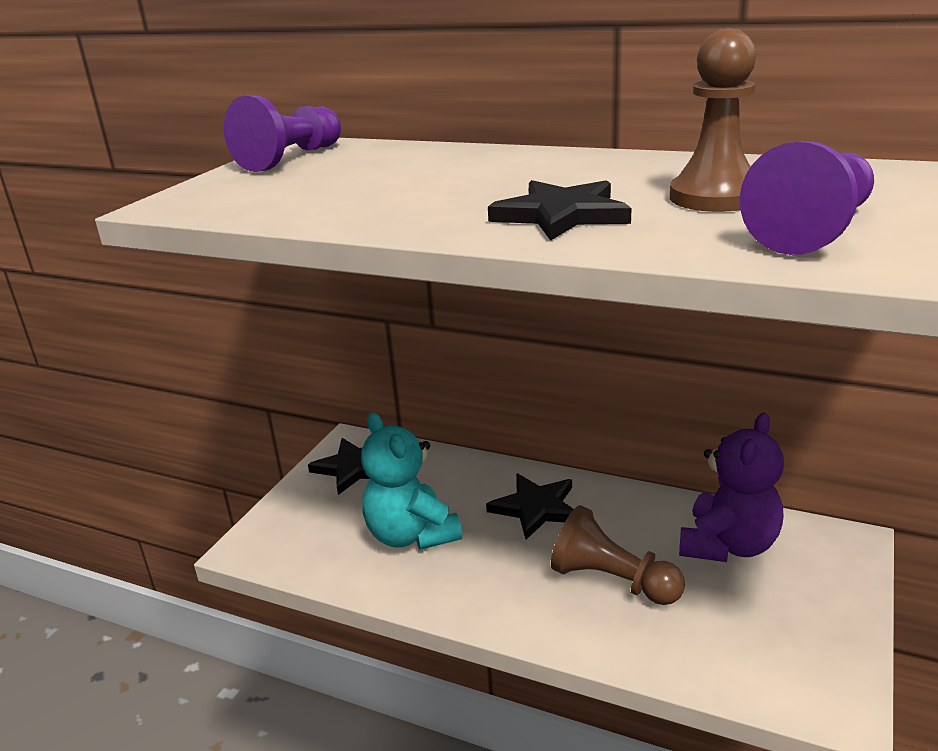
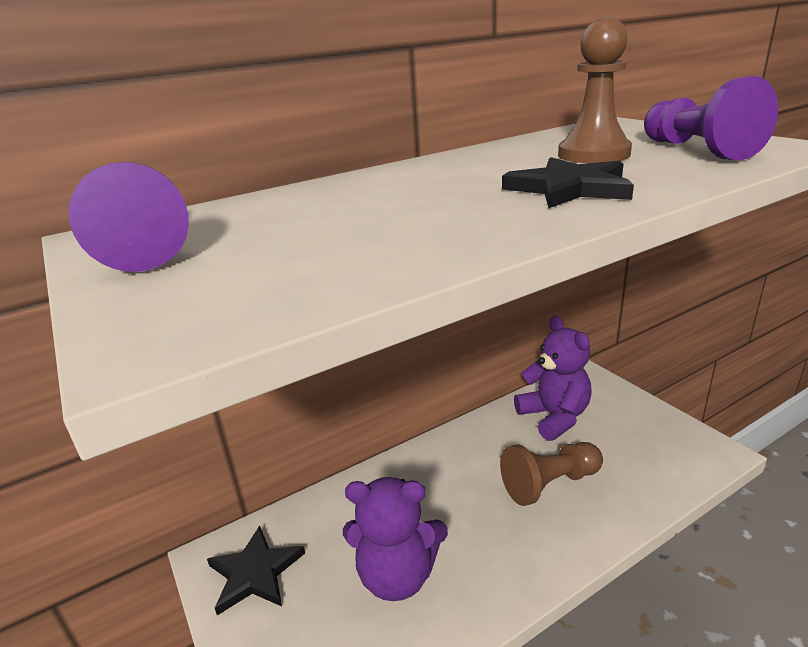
camera: 55 degrees left, 0 degrees up
turquoise teddy bear [361,412,462,550] -> purple teddy bear [343,477,448,601]
black star [486,473,574,540] -> none

